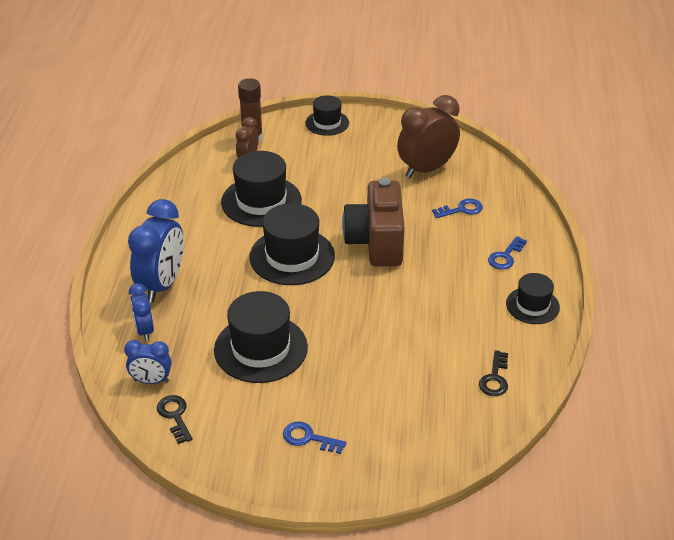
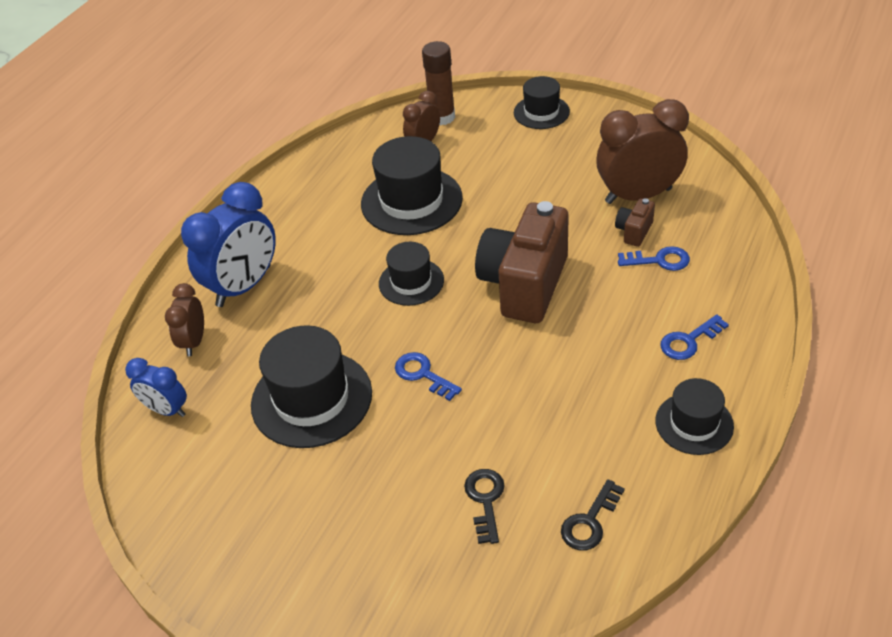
camera: 25 degrees right, 5 degrees up
blue clock [129,283,154,341] -> brown clock [165,283,204,356]
black key [157,395,193,444] -> black key moved to [464,469,505,544]
black hat [249,203,335,285] -> black hat [379,242,444,306], size x0.59
blue key [283,422,346,454] -> blue key moved to [395,352,462,401]
none -> brown camera [615,198,655,247]

